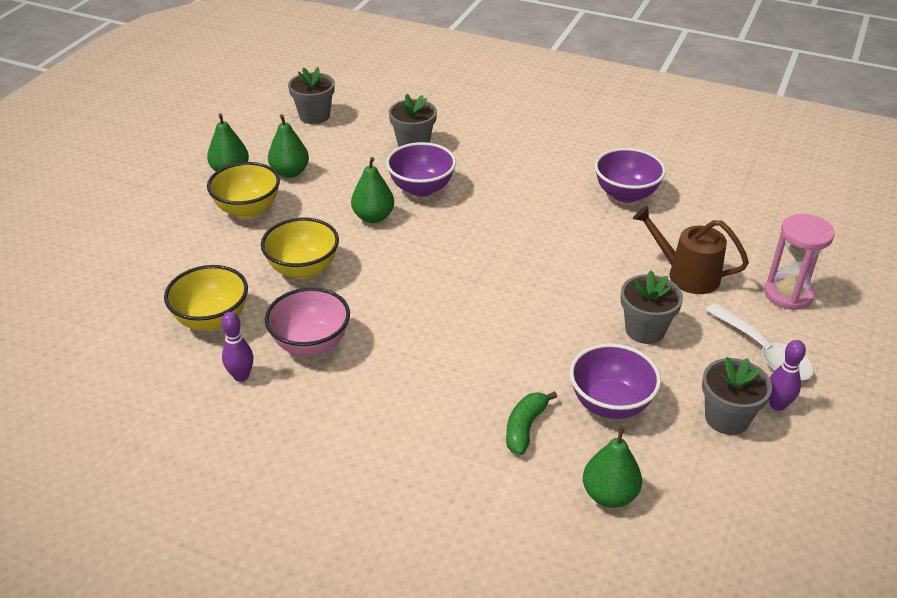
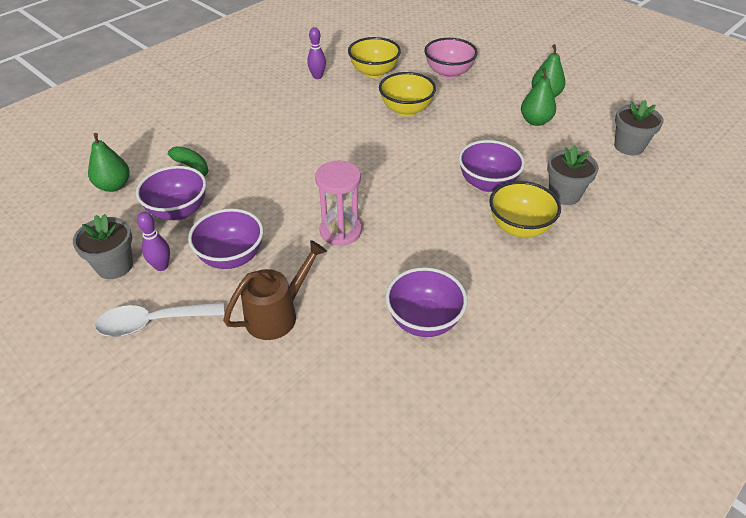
camera: 110 degrees right, 5 degrees up
yellow bowl [207,162,280,218] -> yellow bowl moved to [489,181,561,238]
pink bowl [265,287,350,356] -> pink bowl moved to [424,38,478,79]
green pear [351,157,394,223] -> none
grey flower pot [621,271,683,344] -> purple bowl [188,208,264,269]
pink hourglass [764,214,835,310] -> pink hourglass moved to [315,161,362,246]
purple bowling pin [769,340,806,411] -> purple bowling pin moved to [137,212,170,271]

